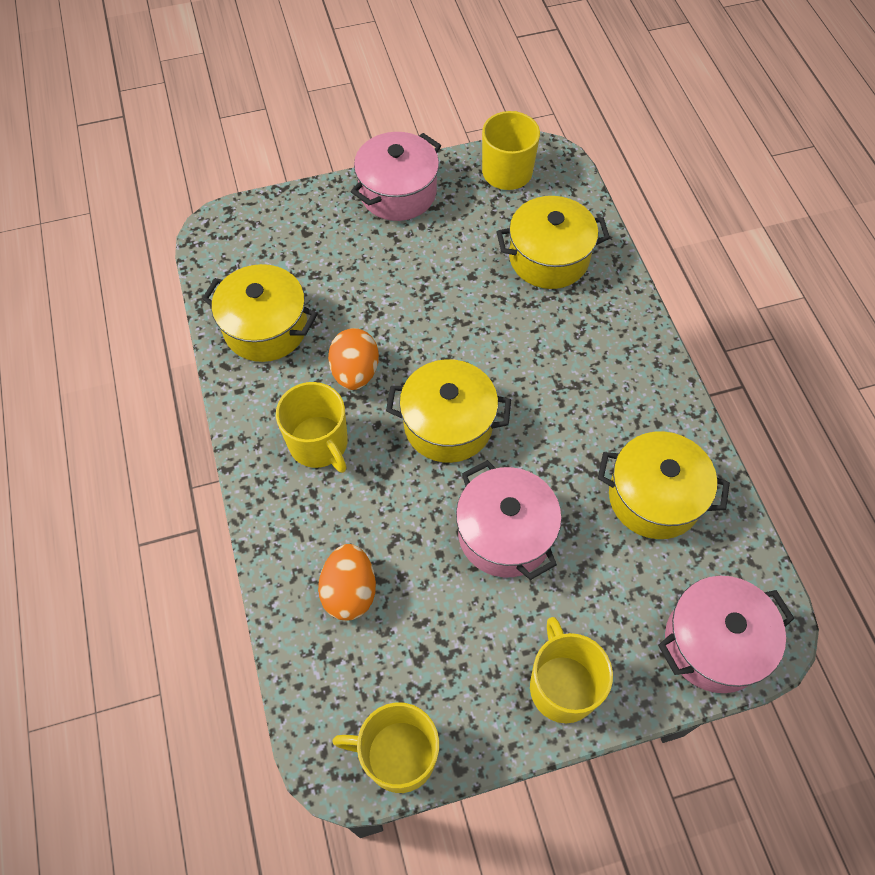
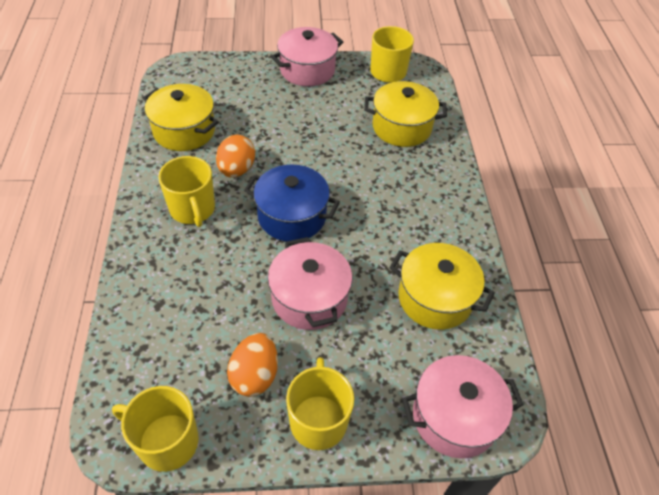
camera: 10 degrees right, 10 degrees down
orange egg [318,544,376,620] -> orange egg moved to [227,333,278,397]
yellow pot [386,359,511,463] -> blue pot [244,164,340,241]

